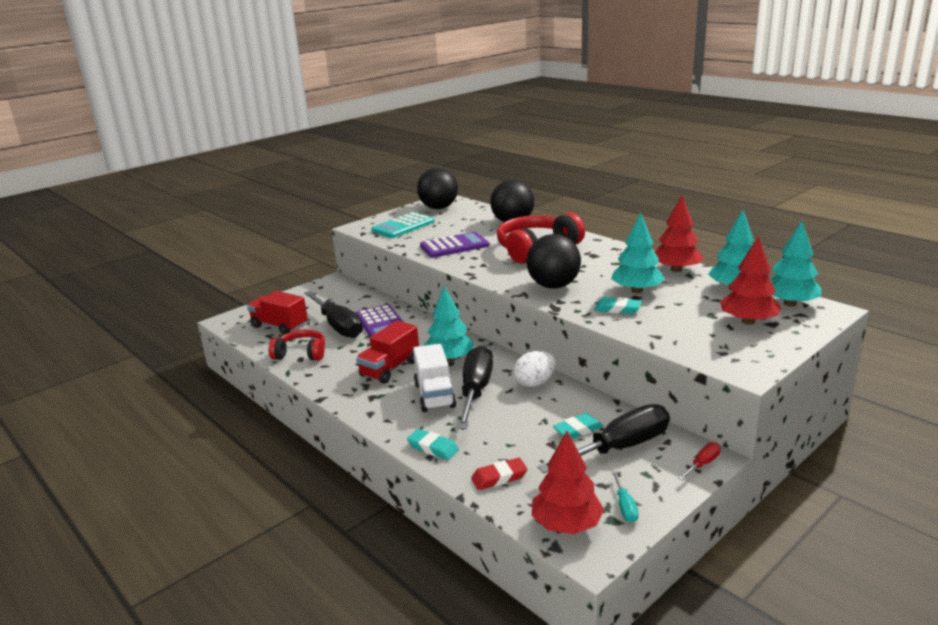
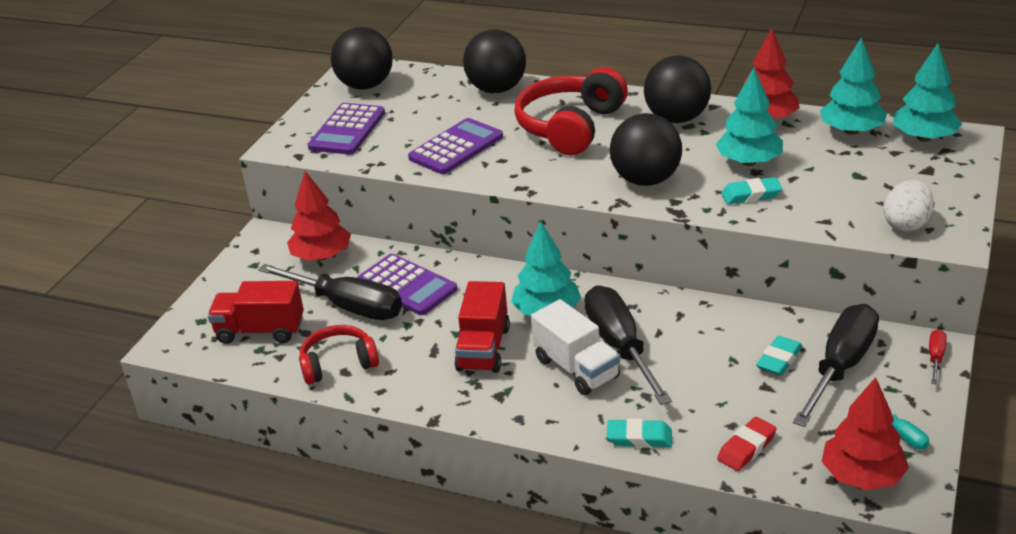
camera: 25 degrees left, 10 degrees up
turquoise calculator [371,212,434,238] -> purple calculator [308,103,385,155]
white egg [514,351,556,387] -> white egg moved to [884,180,934,232]
red tree [720,236,781,325] -> red tree moved to [287,171,351,261]
none -> black ball [644,55,711,123]

